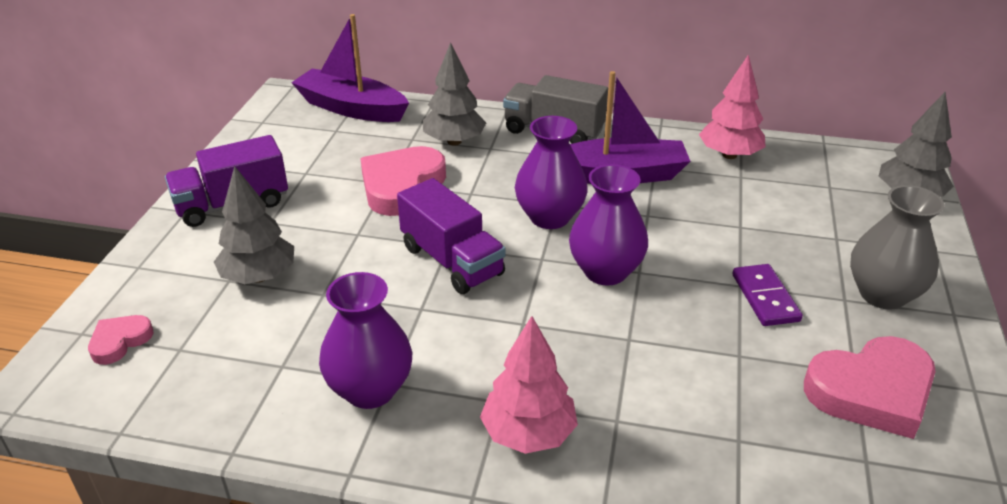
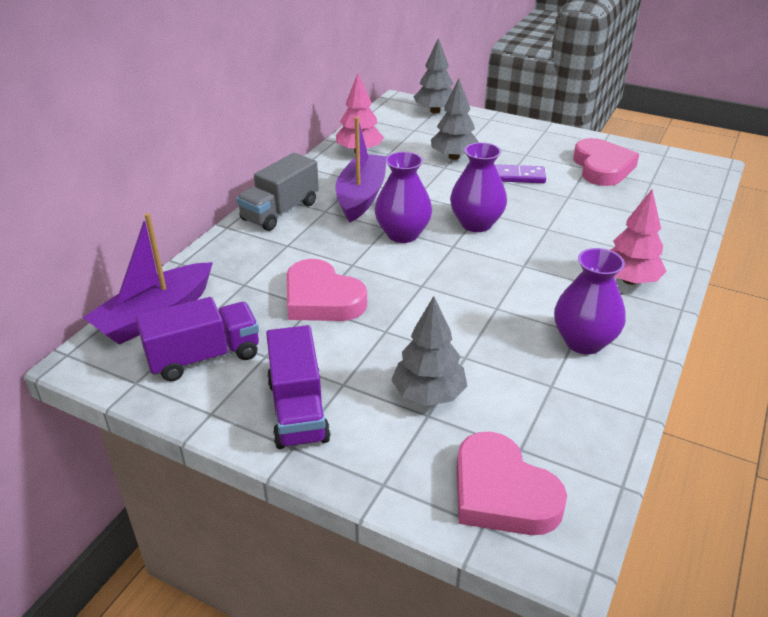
camera: 75 degrees left, 0 degrees up
pink heart [88,315,154,365] -> pink heart [457,432,567,535], size x1.94
purple truck [397,178,506,294] -> purple truck moved to [136,297,259,381]
grey tree [423,42,486,146] -> grey tree moved to [431,79,479,160]
grey vase [850,185,945,310] -> none

